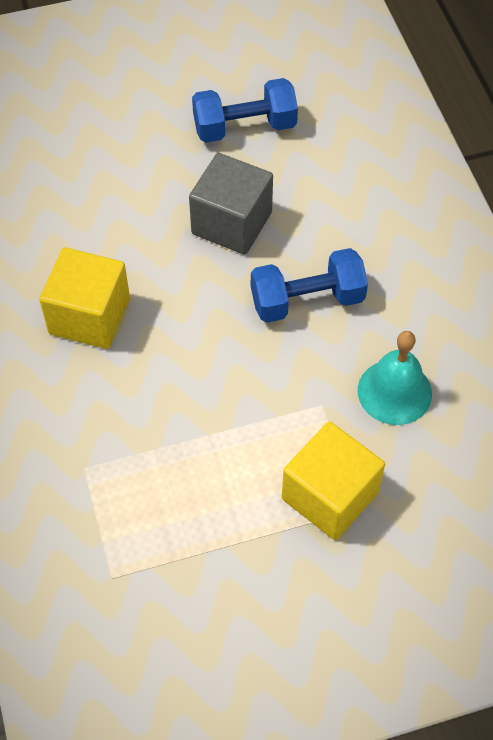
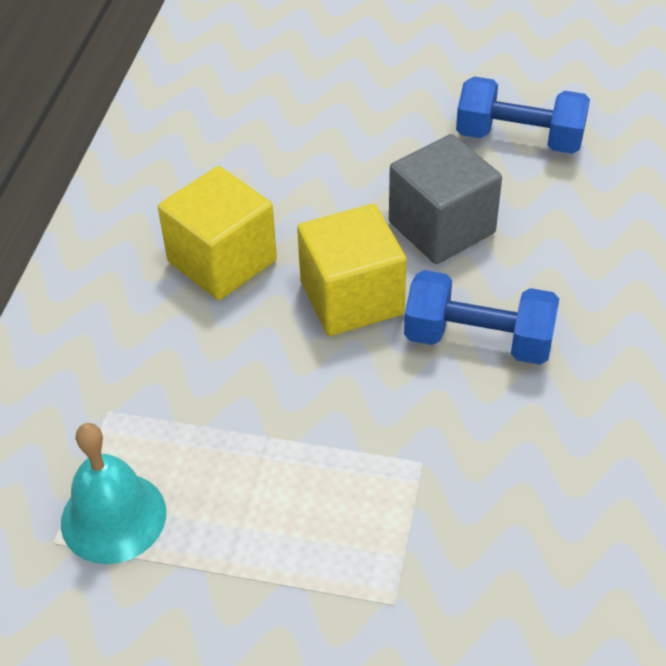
camera: 30 degrees right, 10 degrees down
yellow cube [282,421,385,540] -> yellow cube moved to [297,204,407,336]
turquoise bell [358,331,432,425] -> turquoise bell moved to [61,423,166,564]

